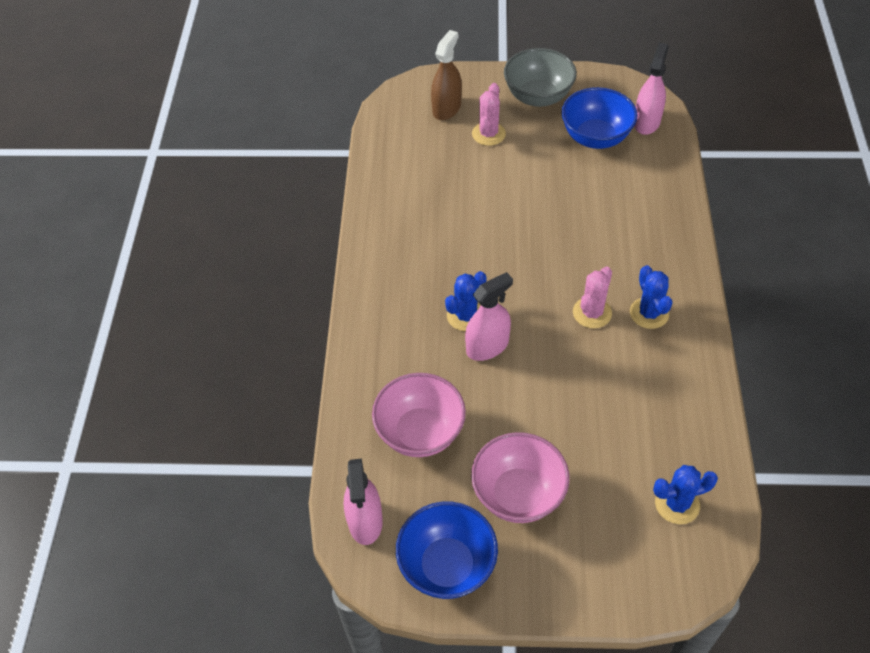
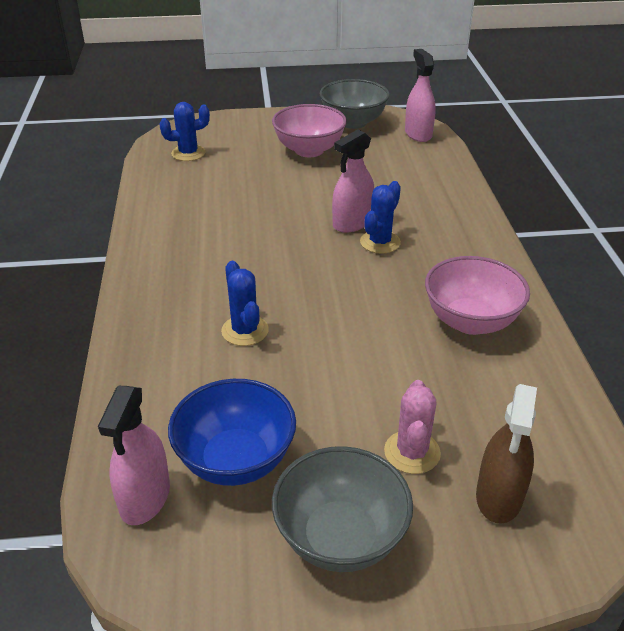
camera: 170 degrees right, 15 degrees down
pink bowl [372,373,466,457] -> pink bowl moved to [425,256,530,335]
blue bowl [396,501,498,599] -> grey bowl [320,79,390,129]
pink cactus [573,267,612,328] -> none
blue cactus [630,265,672,329] -> blue cactus moved to [221,261,269,346]

